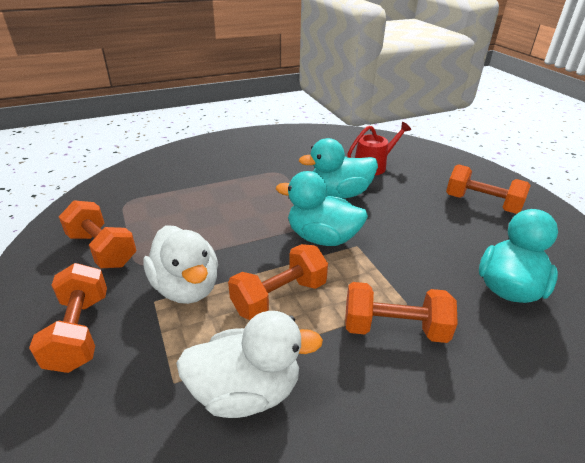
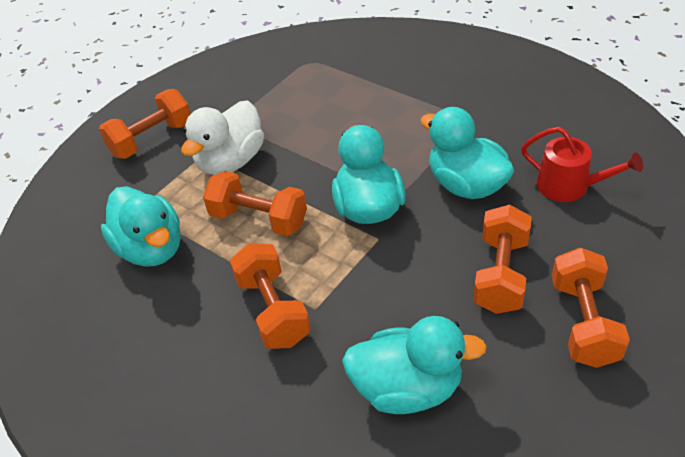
camera: 65 degrees right, 10 degrees up
orange dumbbell [59,200,137,268] -> orange dumbbell moved to [473,205,532,314]
white duck [176,311,323,418] -> turquoise duck [101,186,181,267]

